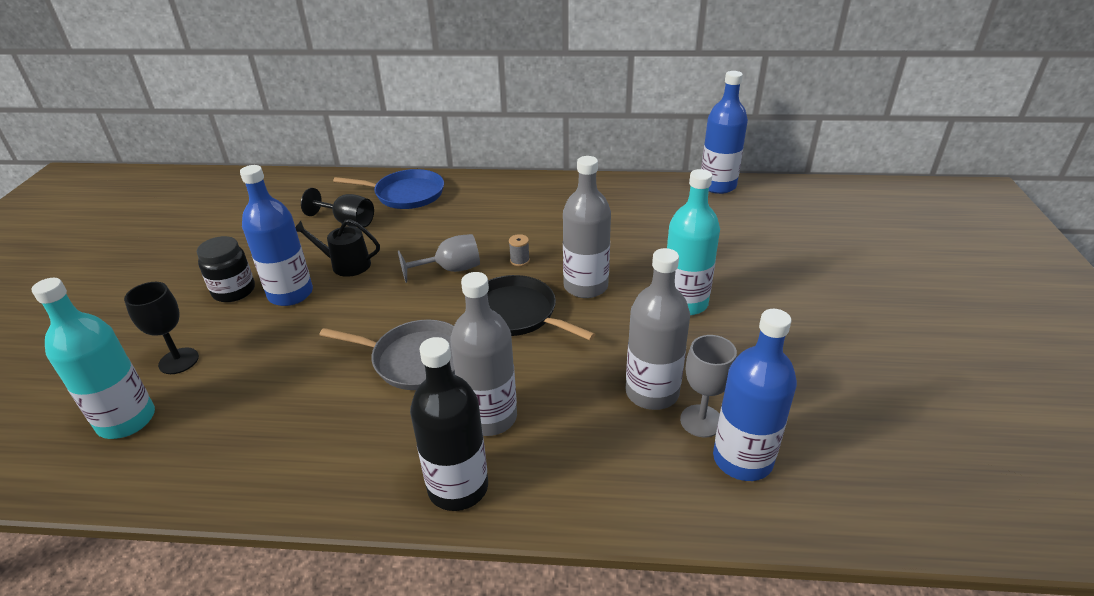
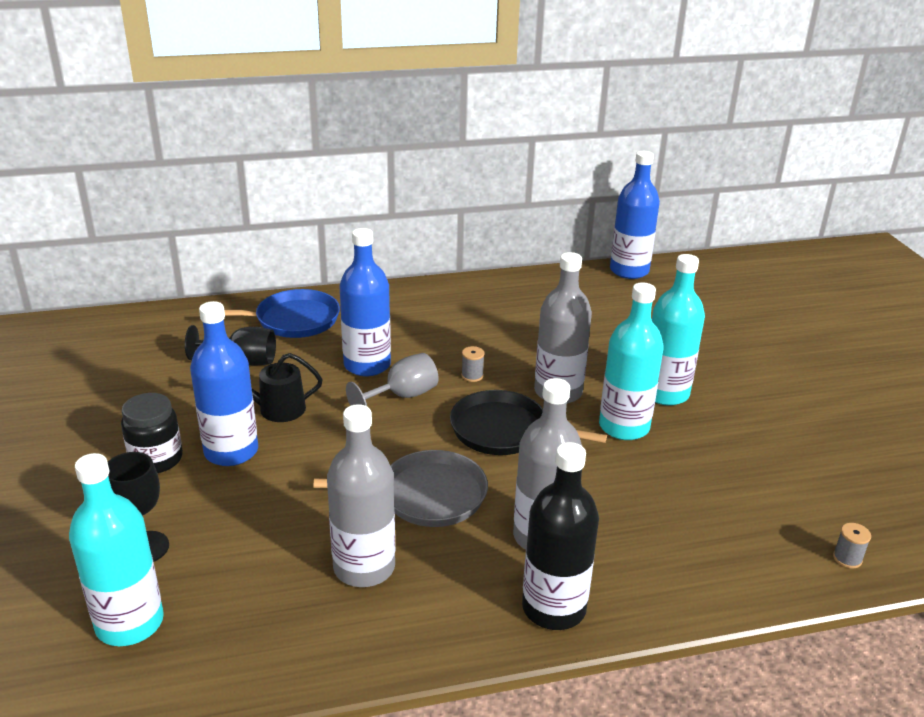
camera: 20 degrees left, 5 degrees down
grey bottle [626,248,690,410] -> grey bottle moved to [327,404,395,587]
grey goblet [680,335,737,437] -> none
blue bottle [713,309,797,481] -> blue bottle moved to [340,228,391,376]
none -> turquoise bottle [599,282,664,440]
none -> grey spool [833,523,871,569]

